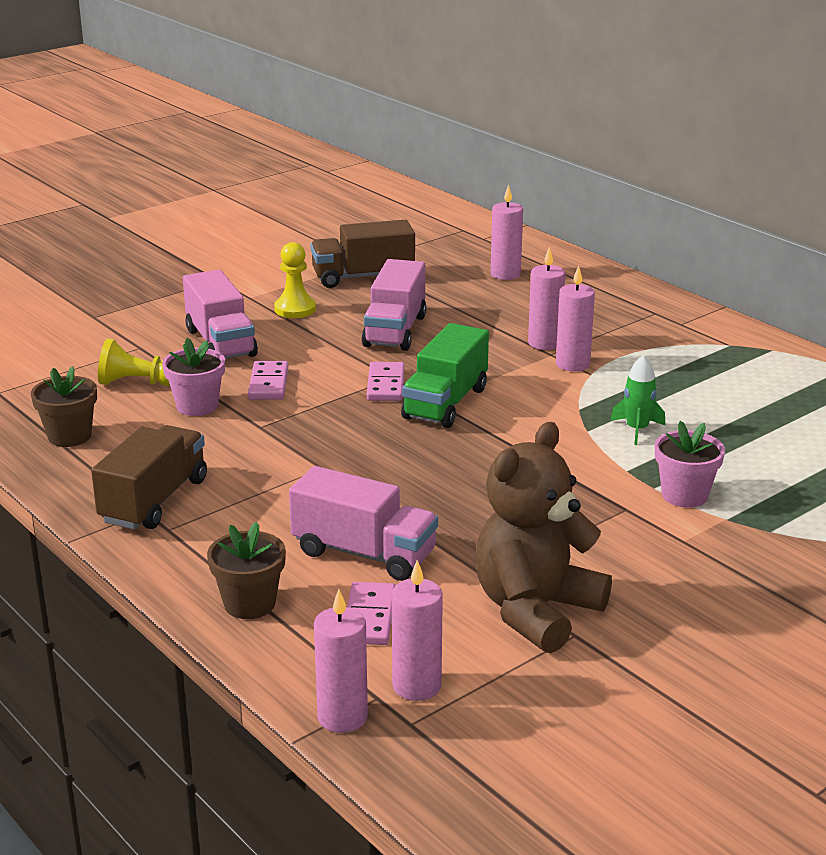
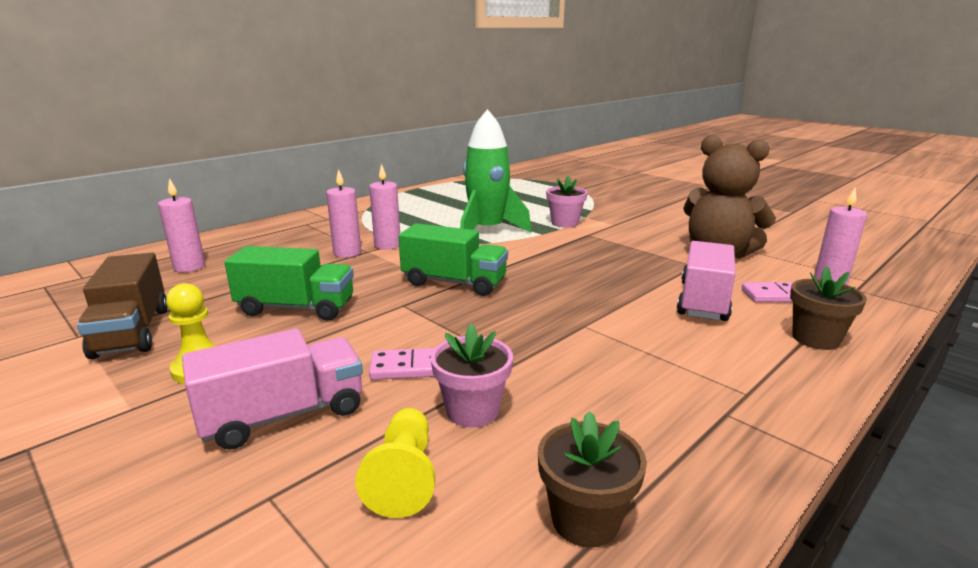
camera: 95 degrees left, 5 degrees down
brown truck [91,425,207,529] -> none
pink candle [314,589,368,733] -> none
pink truck [362,259,426,351] -> green truck [224,246,354,321]
pink domino [367,362,405,401] -> none
green rocket [610,355,666,445] -> green rocket [460,109,531,233], size x2.13

